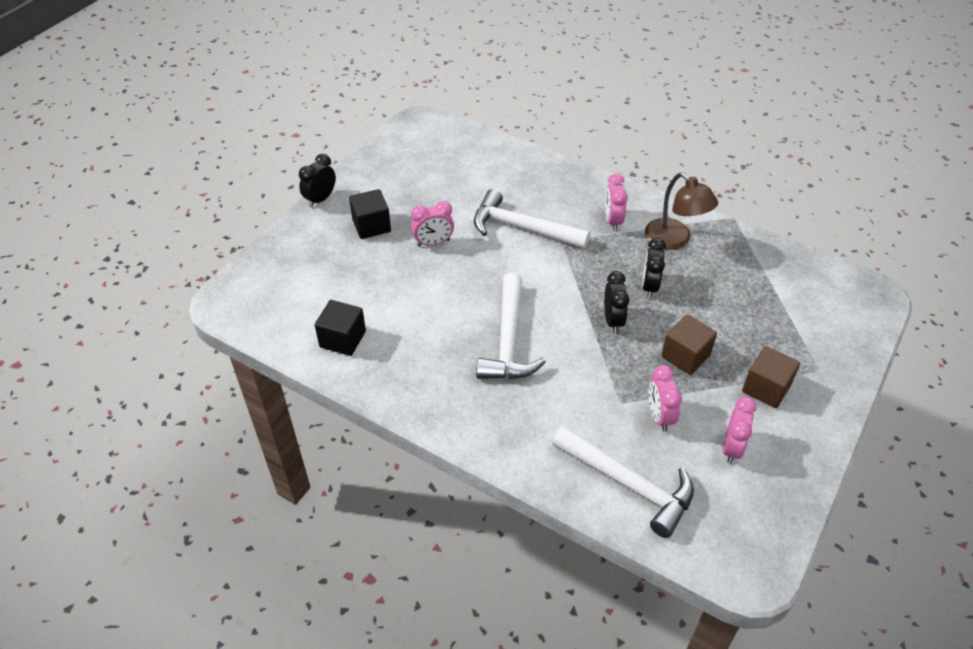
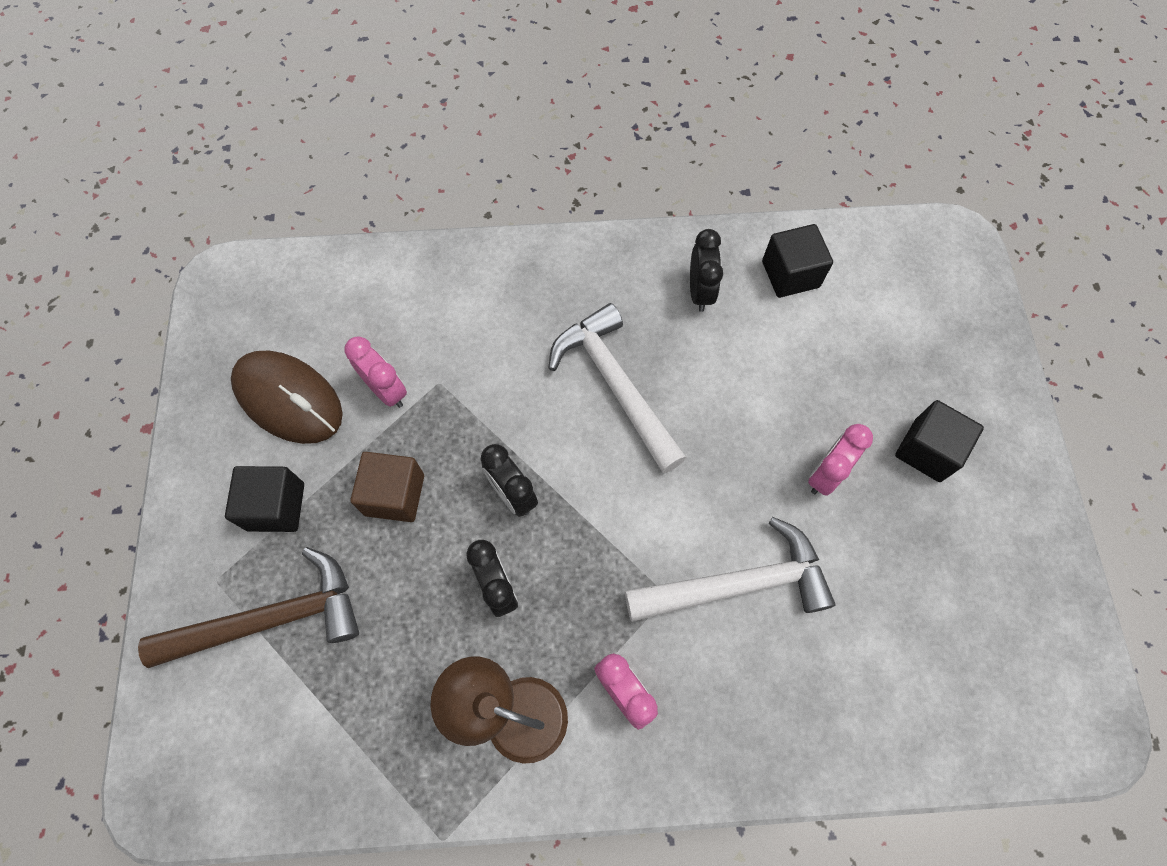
camera: 145 degrees right, 20 degrees up
black clock [299,154,336,208] -> black clock moved to [690,229,723,312]
white hammer [552,425,694,538] -> none
pink clock [723,397,757,464] -> brown mouse [231,351,343,444]
brown cube [742,346,800,408] -> black cube [225,466,304,532]
none -> brown hammer [138,547,359,668]

